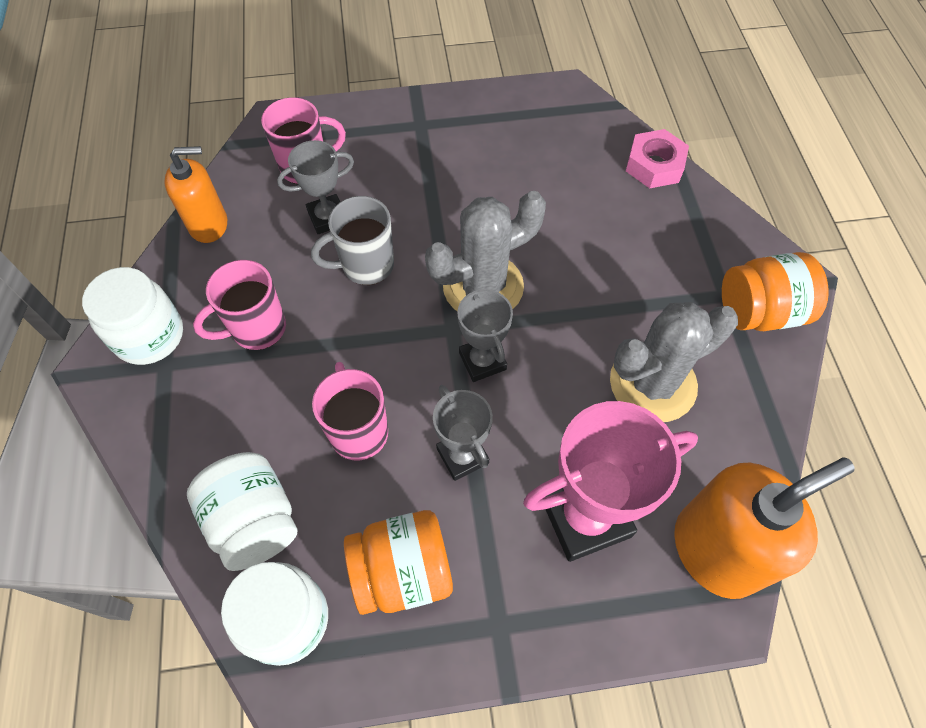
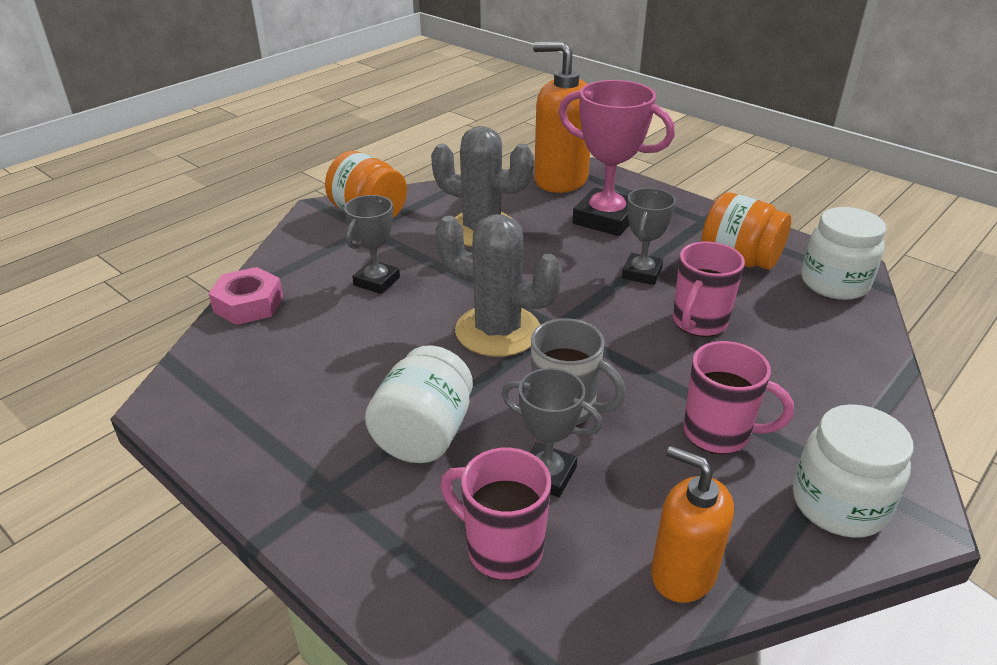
camera: 130 degrees left, 25 degrees down
white jar [187,452,298,571] -> white jar moved to [365,345,473,463]
grey trophy [457,286,513,382] -> grey trophy moved to [344,195,400,294]

